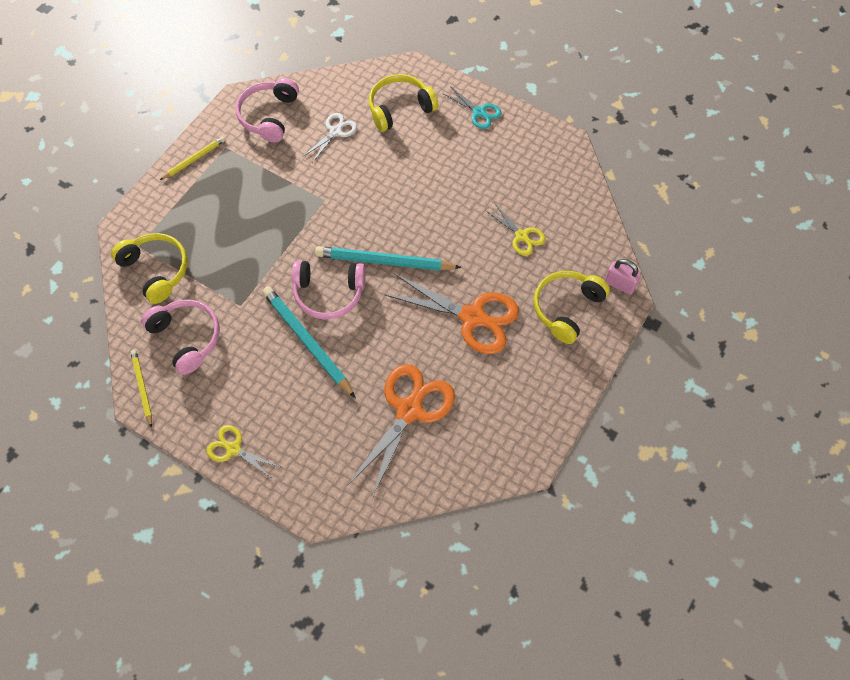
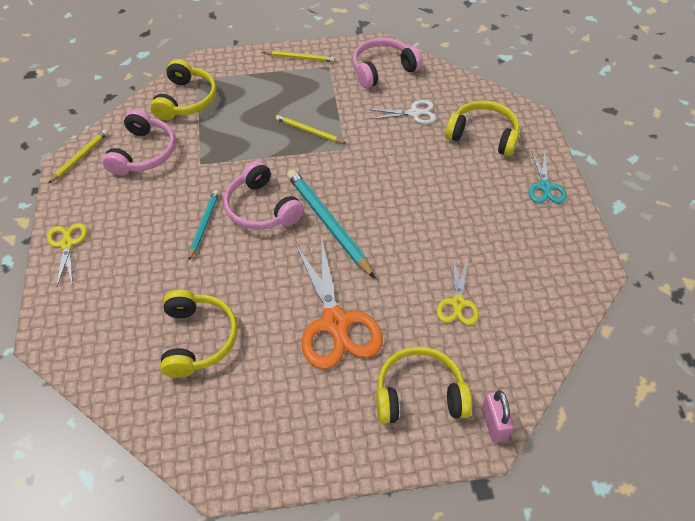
camera: 50 degrees right, 10 degrees down
turquoise pencil [262,286,356,398] -> turquoise pencil [189,190,219,260], size x0.56
orange scissors [348,364,455,498] -> yellow headphones [160,289,238,378]
none -> yellow pencil [276,115,347,144]

